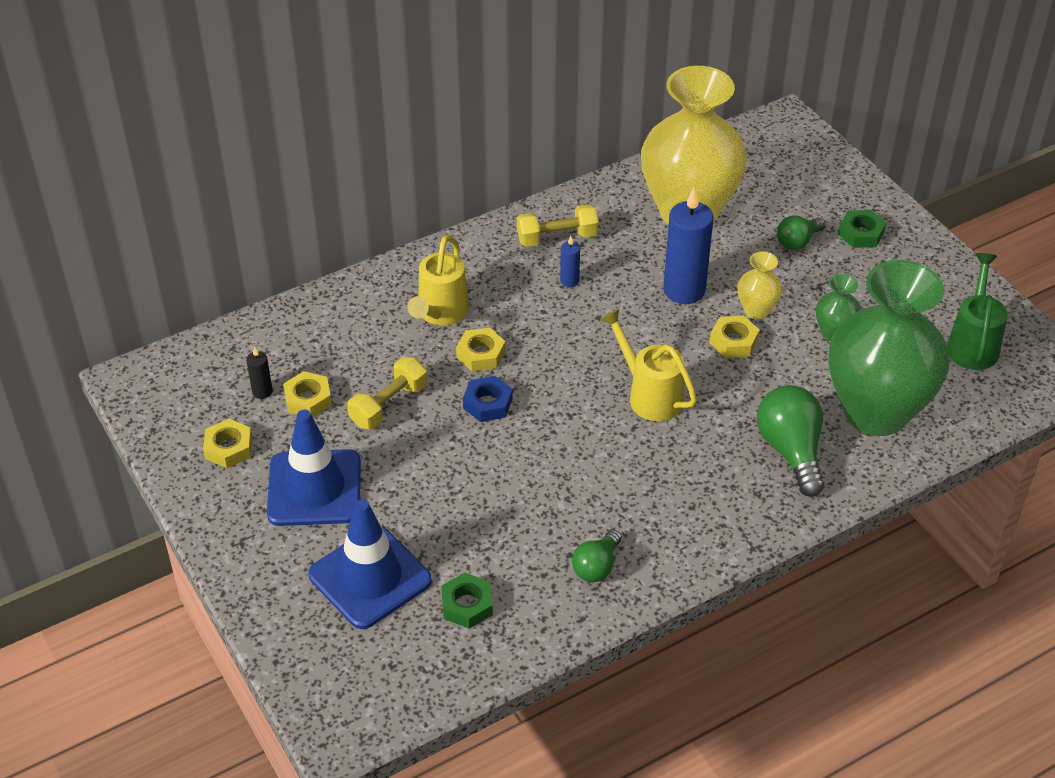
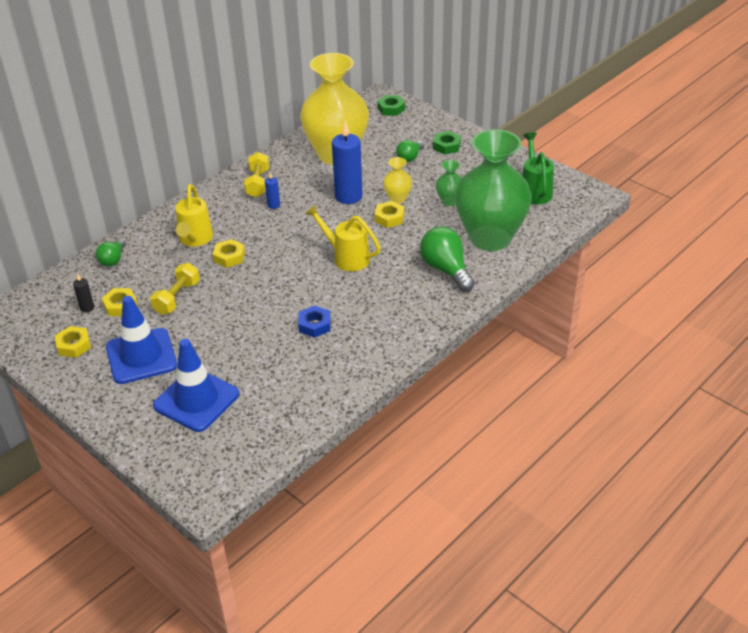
camera: 15 degrees left, 5 degrees down
green nut [441,573,493,629] -> green nut moved to [377,95,405,116]
blue nut [463,376,513,422] -> blue nut moved to [298,305,331,338]
yellow dumbbell [517,204,599,247] -> yellow dumbbell turned 60 degrees counterclockwise [244,152,269,197]
green light bulb [572,530,622,582] -> green light bulb moved to [96,239,126,267]

